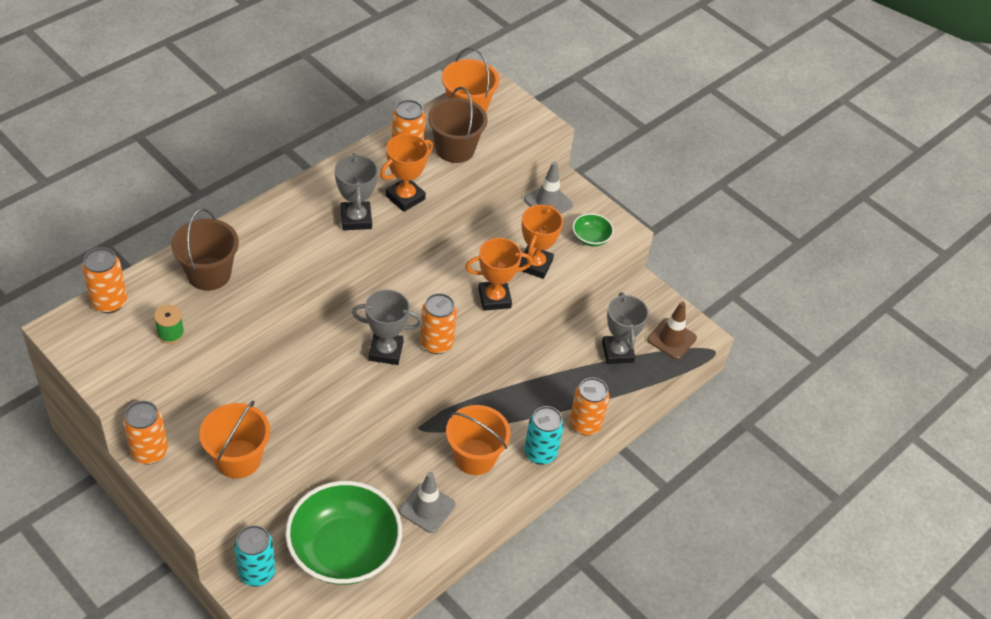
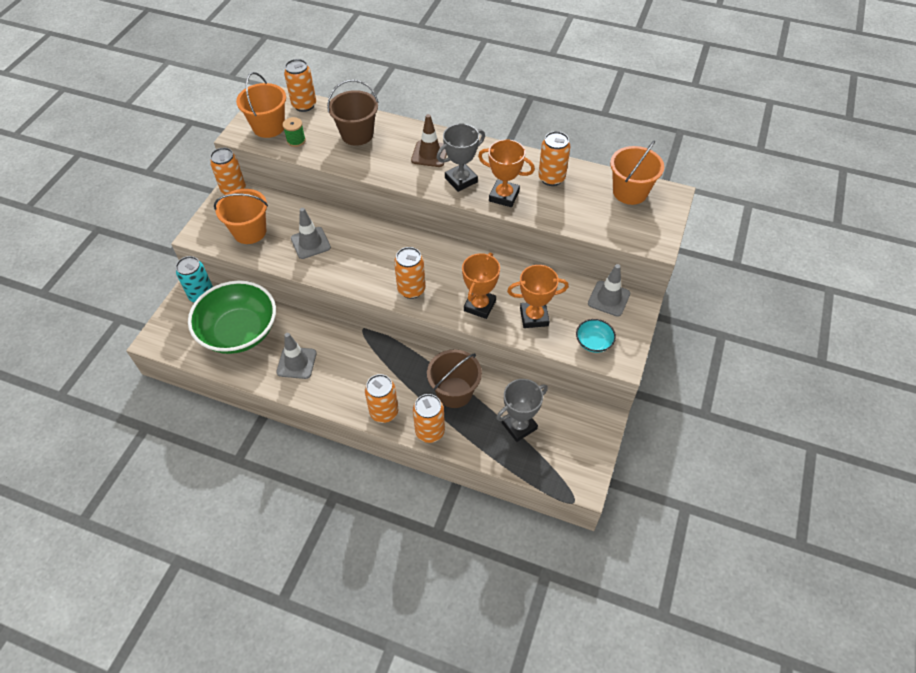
camera: 70 degrees right, 5 degrees up
grey trophy [352,290,423,365] -> none
brown bucket [428,87,487,163] -> brown bucket moved to [427,349,482,408]
orange bucket [446,405,511,475] -> orange bucket moved to [236,72,286,138]
orange trophy [465,238,533,311] -> orange trophy turned 60 degrees clockwise [462,253,500,319]
turquoise can [524,406,564,465] -> orange can [365,374,398,423]
green bowl [573,213,614,247] -> turquoise bowl [576,319,616,353]
brown traffic cone [647,301,697,359] -> brown traffic cone moved to [411,114,447,167]
none -> grey traffic cone [291,208,331,259]

